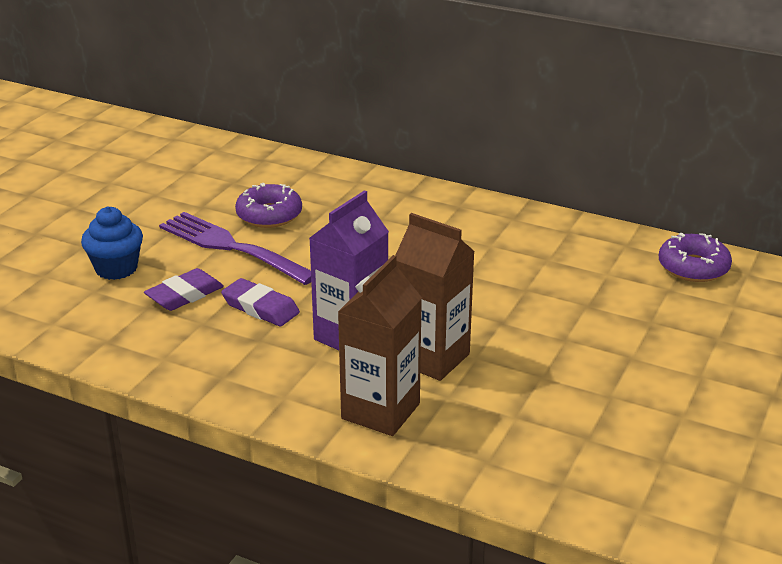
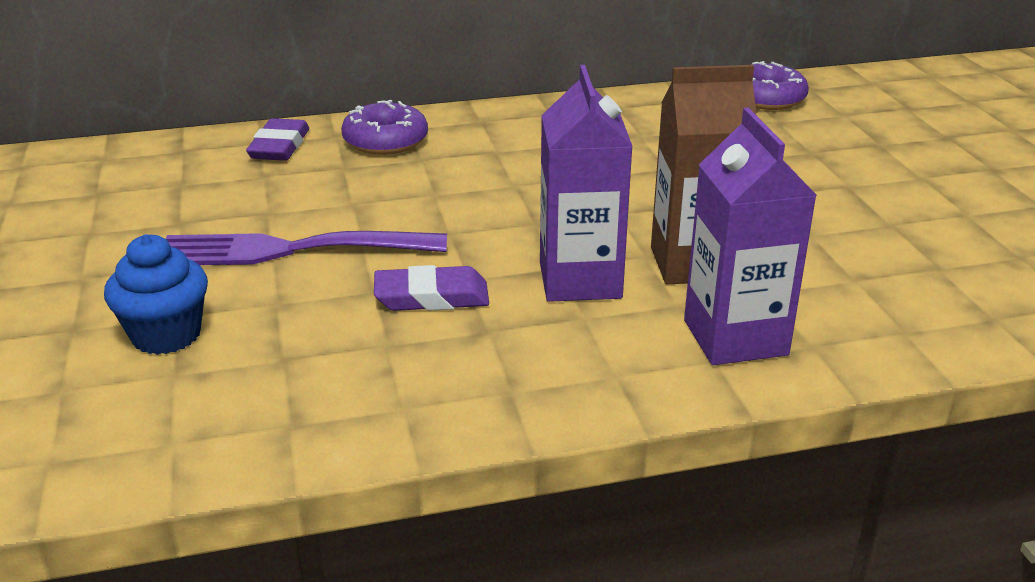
camera: 40 degrees left, 0 degrees up
purple eraser [144,268,224,311] -> purple eraser moved to [246,118,309,161]
purple donut [235,183,302,228] -> purple donut moved to [341,100,428,155]
brown carton [338,255,422,436] -> purple carton [684,108,817,365]

